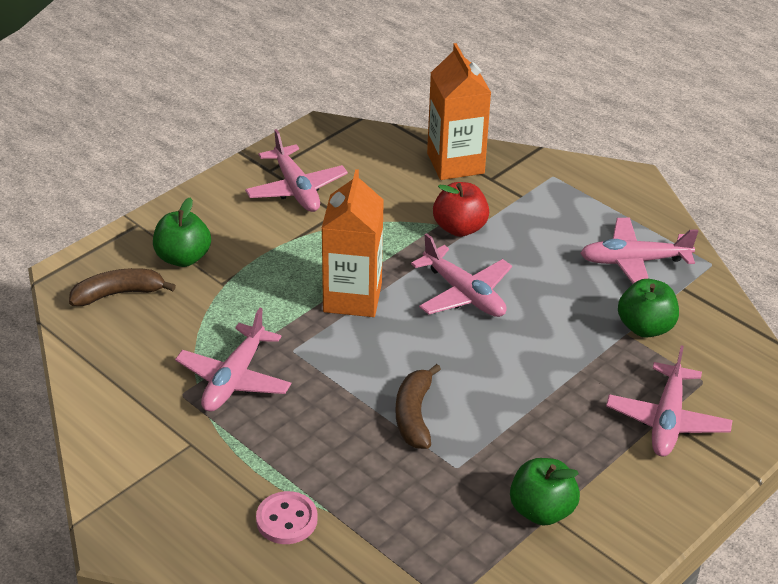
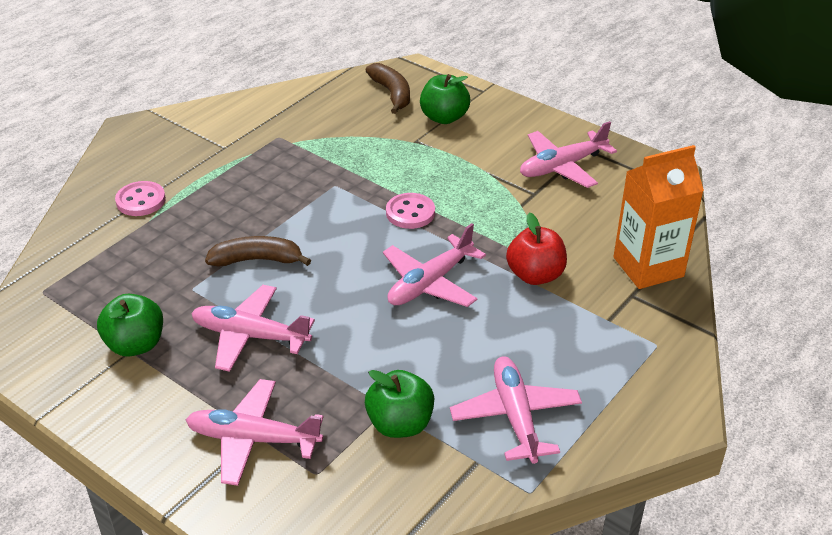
camera: 85 degrees right, 0 degrees up
pink plane [175,308,291,412] -> pink plane moved to [191,285,315,372]
orange carton [322,169,384,317] -> pink button [386,193,435,229]

